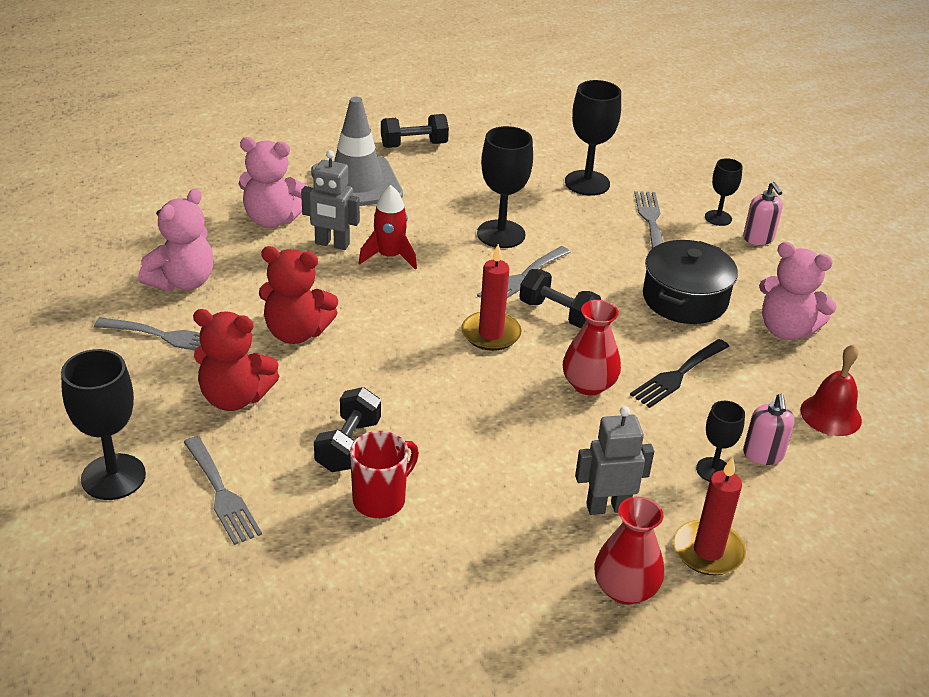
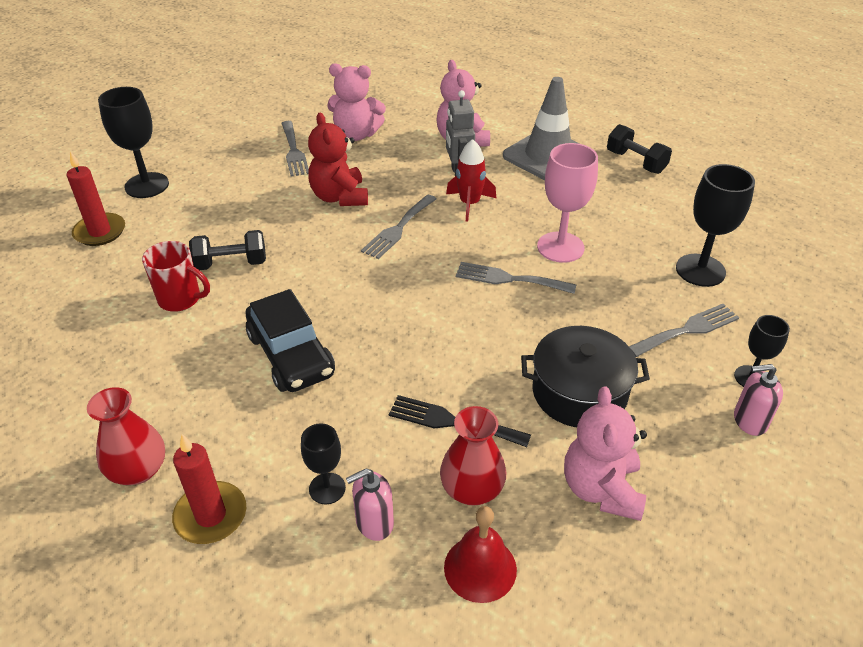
camera: 65 degrees right, 5 degrees up
grey fork [184,436,262,545] -> grey fork moved to [361,194,436,259]
red teddy bear [193,309,279,411] -> none
red candle [461,244,521,351] -> red candle moved to [67,151,125,246]
black goblet [477,126,533,248] -> pink goblet [537,143,598,263]
black dumbbell [519,269,601,328] -> none
red vase [563,300,621,396] -> red vase moved to [440,406,506,506]
grey robot [575,406,654,515] -> none
pink soap dispenser [743,182,783,245] -> pink soap dispenser turned 45 degrees clockwise [734,364,783,436]
none -> black car [246,289,335,392]

